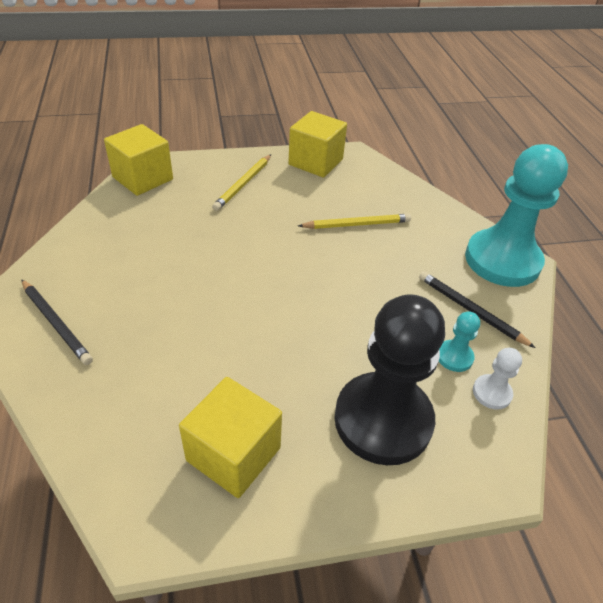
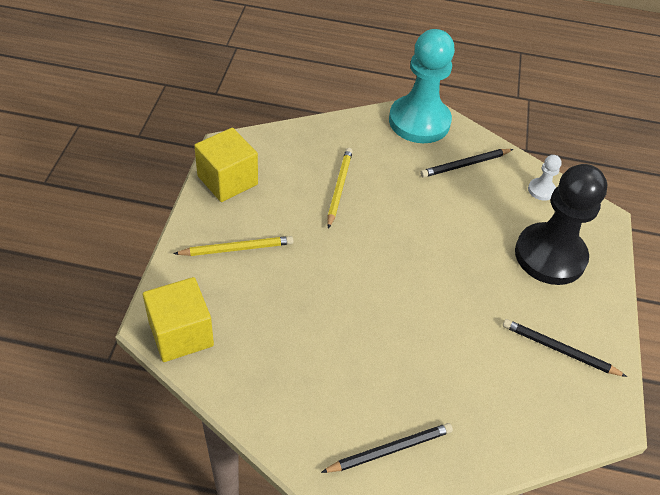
camera: 70 degrees left, 5 degrees up
yellow cube [179,377,282,498] -> black pencil [503,319,627,377]
yellow pencil [212,155,271,211] -> yellow pencil turned 60 degrees counterclockwise [173,236,293,256]
turquoise pawn [439,311,480,372] -> none

